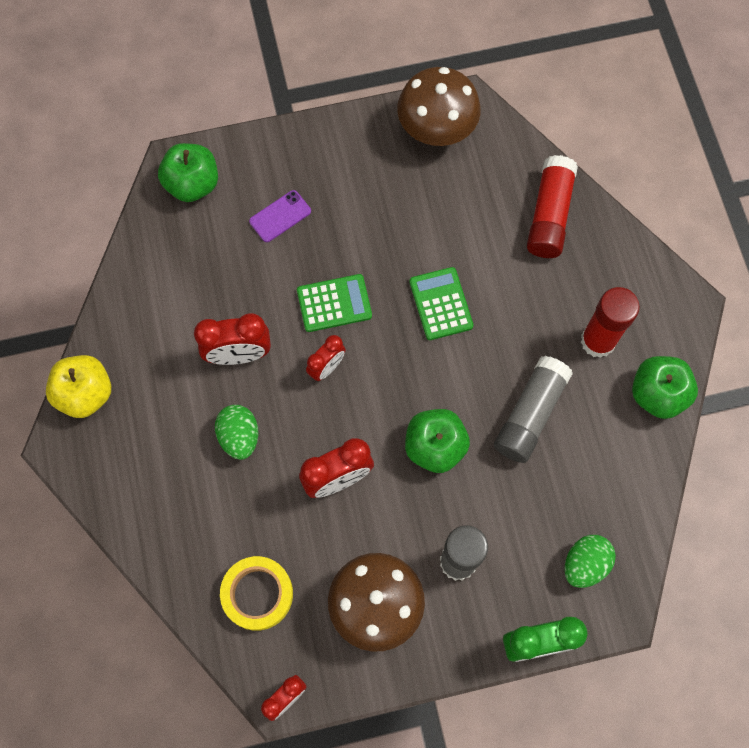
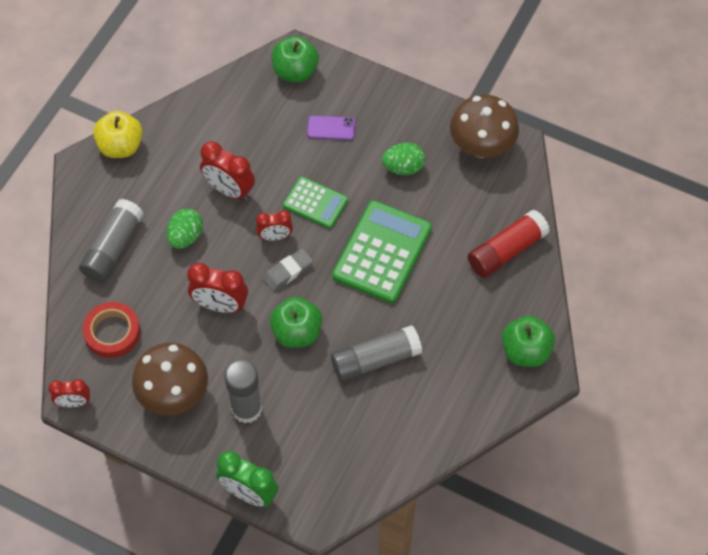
camera: 40 degrees right, 10 degrees down
yellow tape [220,556,293,631] -> red tape [83,302,141,358]
green calculator [409,267,473,340] -> green calculator [332,200,432,303], size x1.72
green egg [565,535,616,588] -> green egg moved to [382,143,425,175]
red glue stick [581,287,640,358] -> none
green apple [632,356,698,419] -> green apple moved to [502,315,555,367]
none -> grey glue stick [79,199,143,282]
none -> grey eraser [263,248,313,291]

